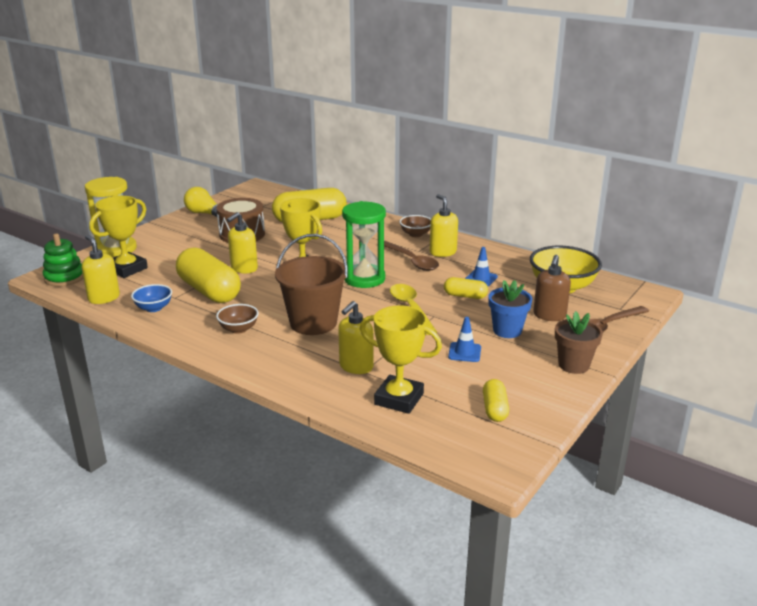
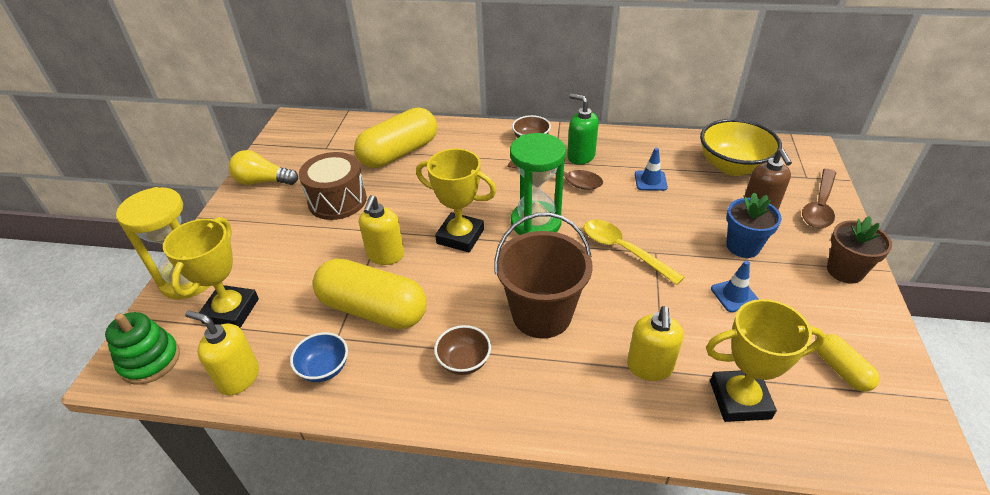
camera: 25 degrees left, 15 degrees up
yellow soap dispenser [430,194,458,257] -> green soap dispenser [567,94,599,165]
yellow capsule [444,277,488,299] -> none

